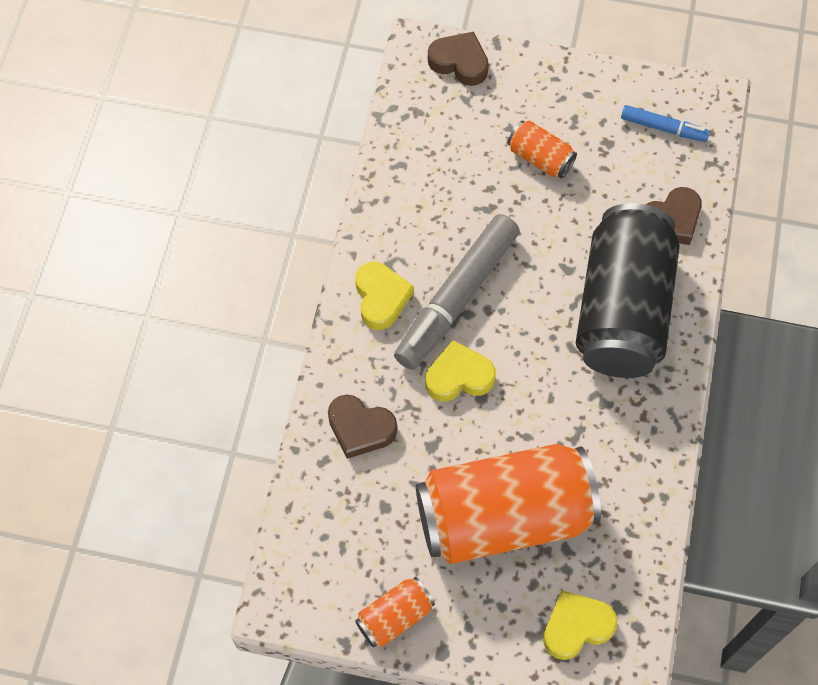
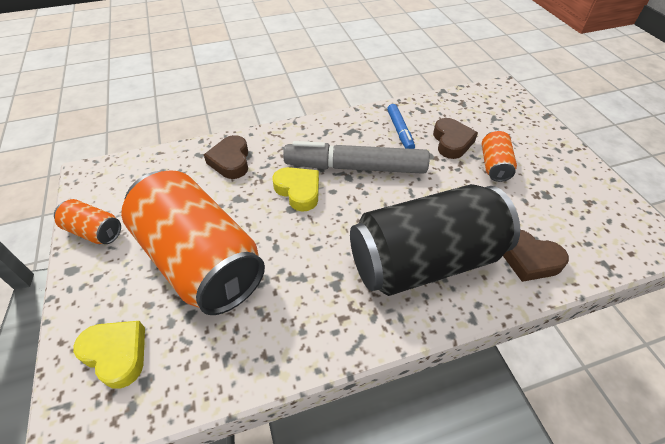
camera: 60 degrees right, 15 degrees down
yellow heart [355,262,414,330] -> none
brown heart [428,32,489,86] -> brown heart moved to [433,118,478,159]
blue marker [621,105,710,142] -> blue marker moved to [387,104,415,149]

